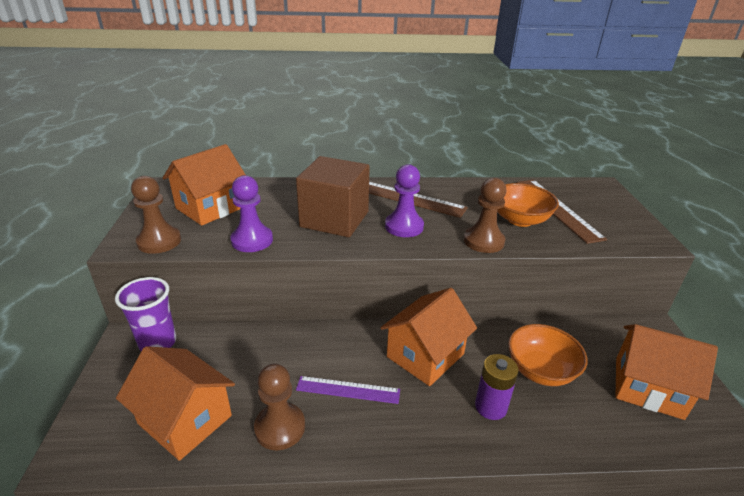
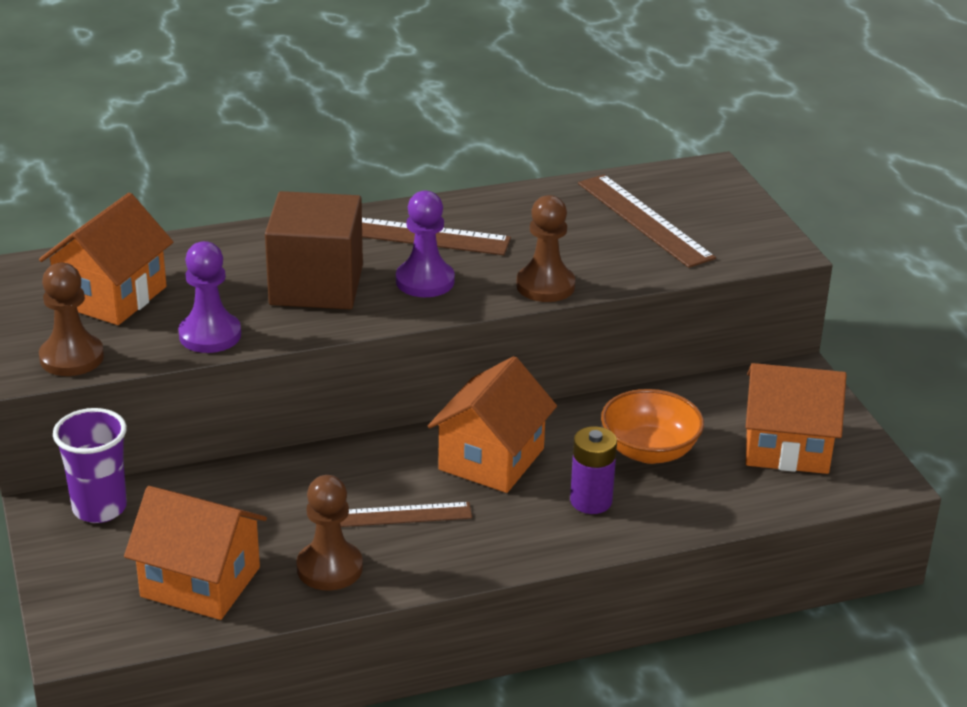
camera: 15 degrees left, 0 degrees up
purple ruler [296,376,400,404] -> brown ruler [340,502,472,527]
orange bowl [497,183,559,227] -> none

